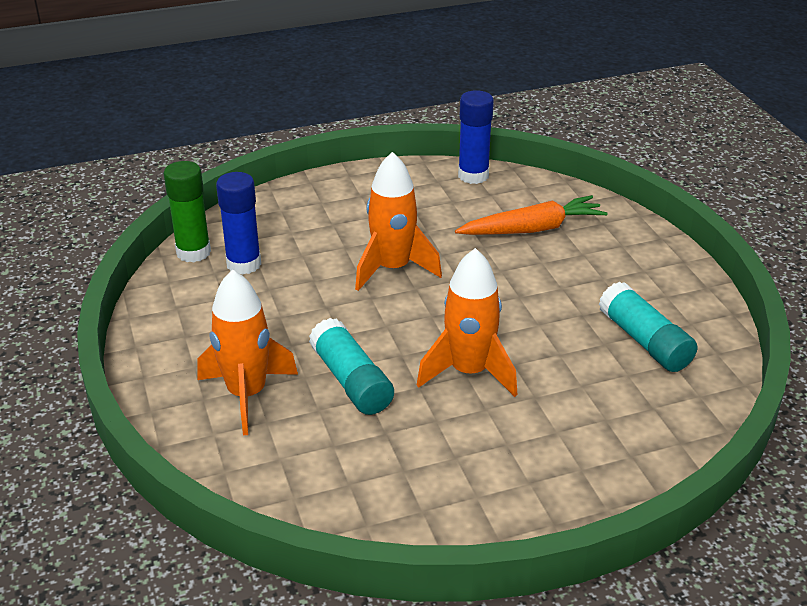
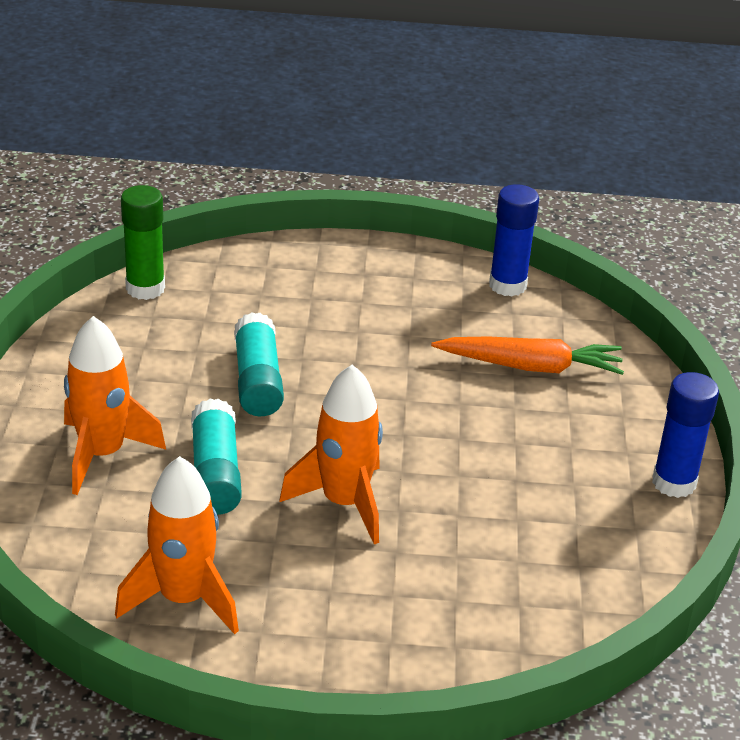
camera: 20 degrees right, 0 degrees up
blue glue stick [216,172,261,275] -> blue glue stick moved to [652,372,719,498]
orange rocket [355,152,442,291] -> orange rocket moved to [115,456,239,634]
turquoise glue stick [599,282,698,372] -> turquoise glue stick moved to [234,312,284,416]

